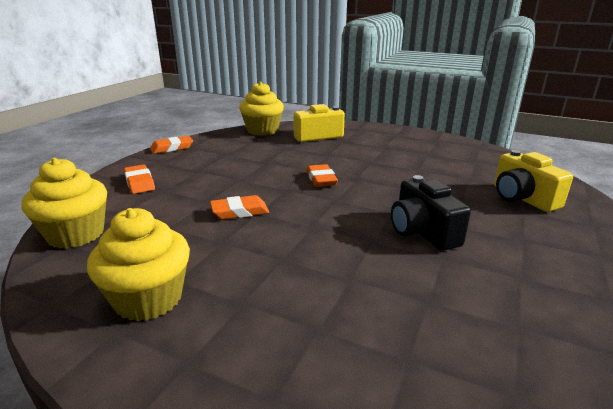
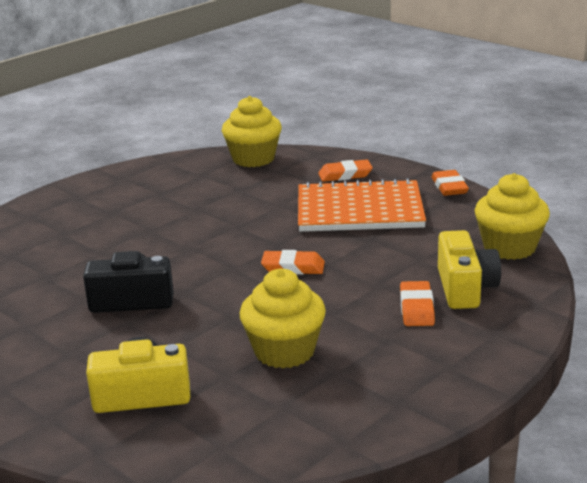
camera: 110 degrees right, 0 degrees up
yellow cupcake [87,208,190,321] -> yellow cupcake moved to [240,269,326,368]
orange eraser [210,195,269,219] -> orange eraser moved to [400,281,435,326]
none -> orange notebook [298,178,426,232]

